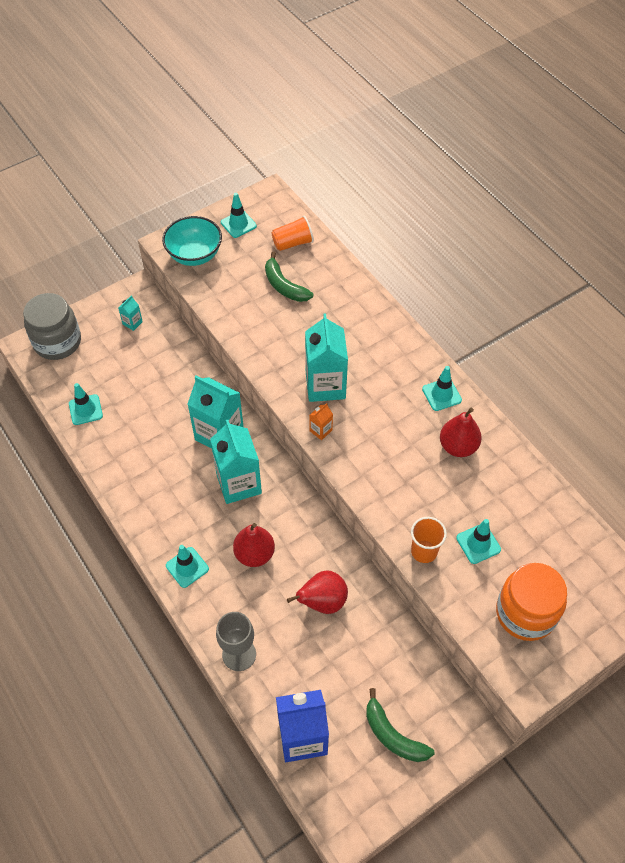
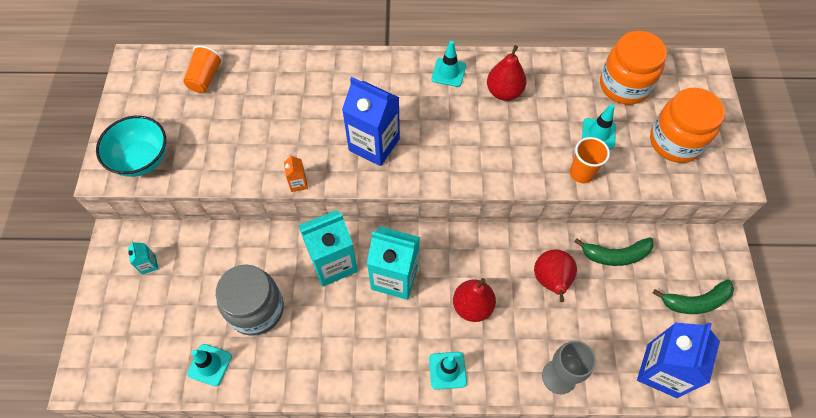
camera: 55 degrees left, 5 degrees up
grey jar [23,293,81,360] -> grey jar moved to [216,264,284,336]
turquoise traffic cone [221,193,257,238] -> none
green banana [265,251,313,302] -> green banana moved to [574,238,654,266]
turquoise carton [305,313,348,402] -> blue carton [342,77,400,166]
orange carton [309,403,333,440] -> orange carton moved to [284,154,308,192]
none -> orange jar [600,31,667,105]

